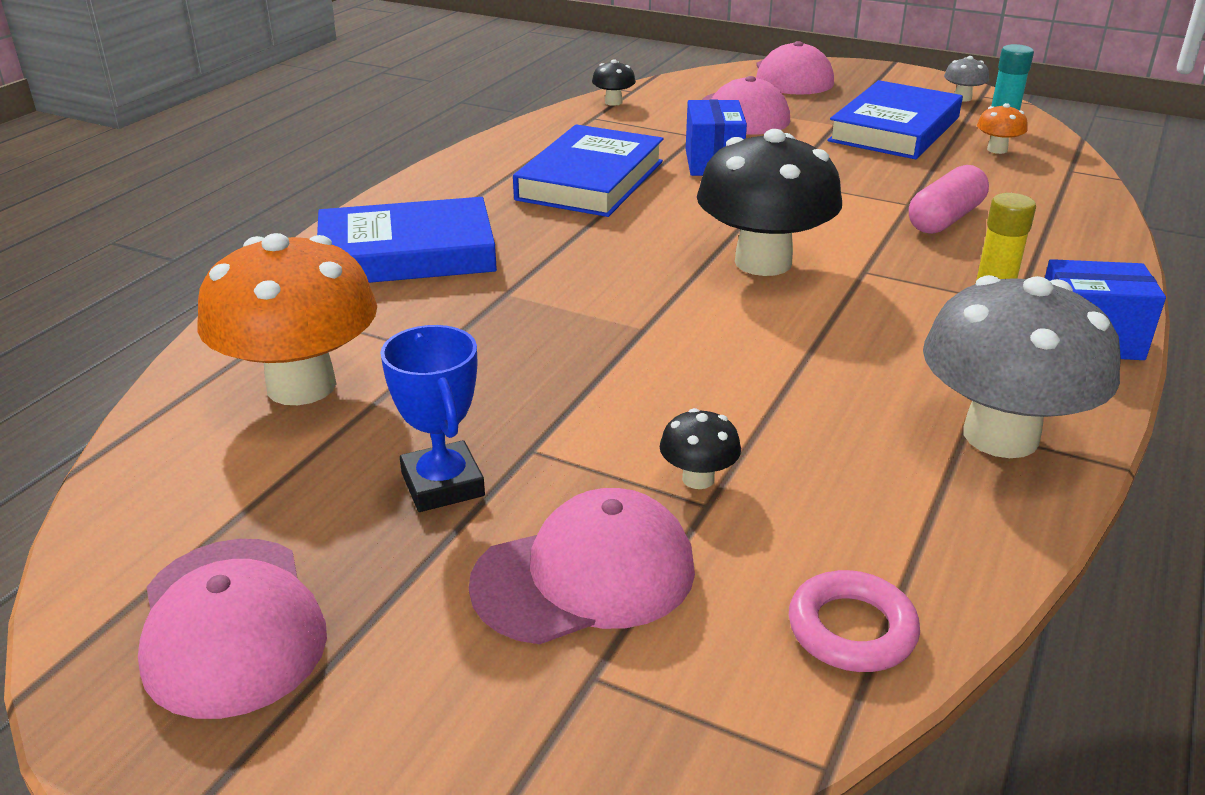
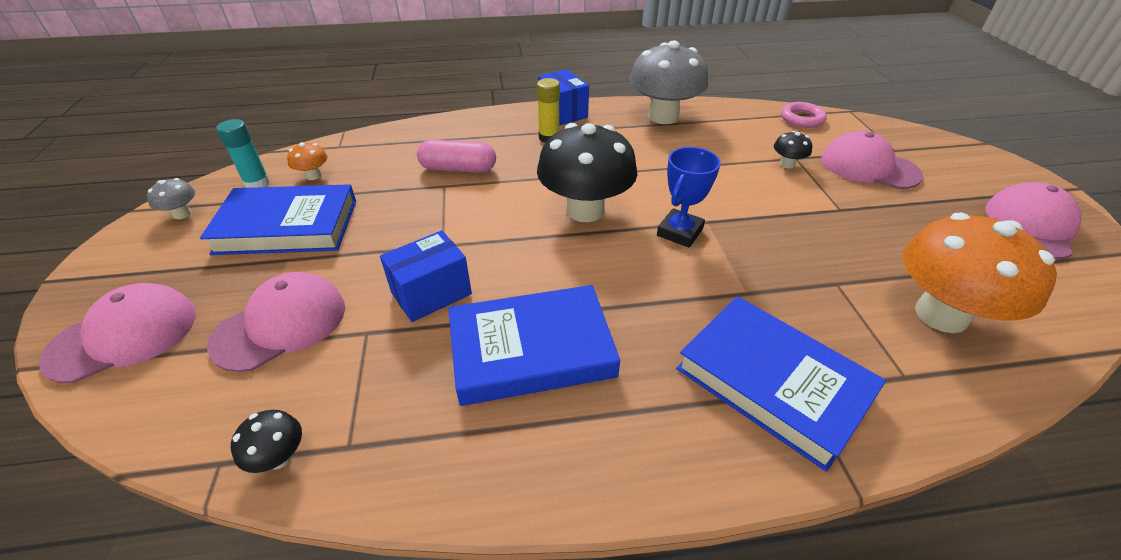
camera: 125 degrees left, 10 degrees up
blue trophy [380,325,485,512] -> blue trophy moved to [657,147,721,248]

